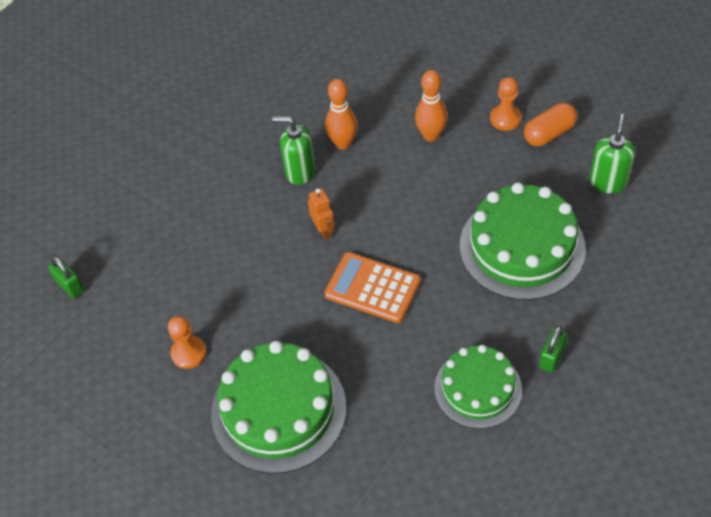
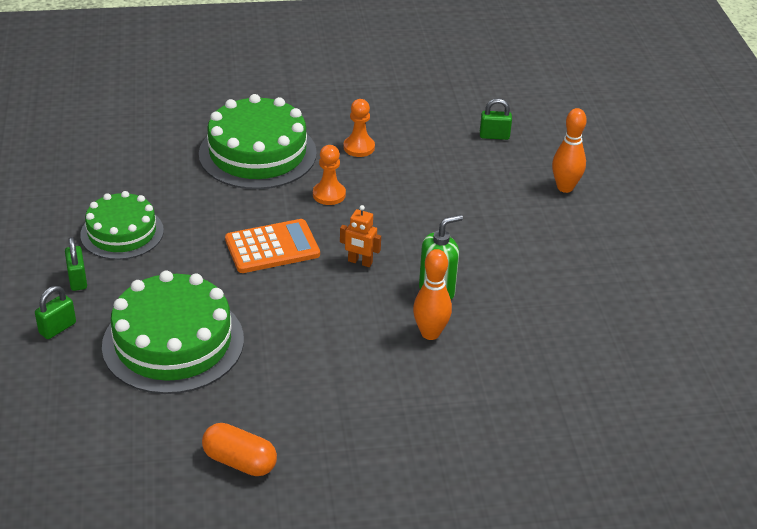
camera: 130 degrees right, 15 degrees down
orange bowling pin [415,70,448,142] -> orange bowling pin moved to [552,108,587,193]
orange pawn [490,77,522,131] -> orange pawn moved to [313,145,346,205]
orange capsule [524,103,577,146] -> orange capsule turned 75 degrees counterclockwise [202,423,277,476]
green soap dispenser [590,114,635,193] -> none
none -> green padlock [35,286,76,339]

